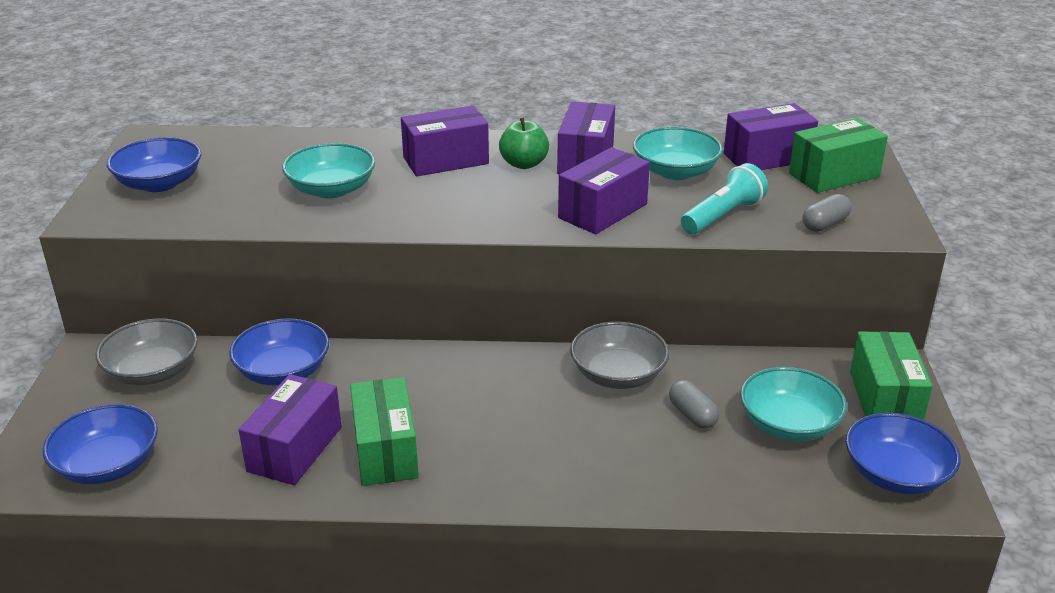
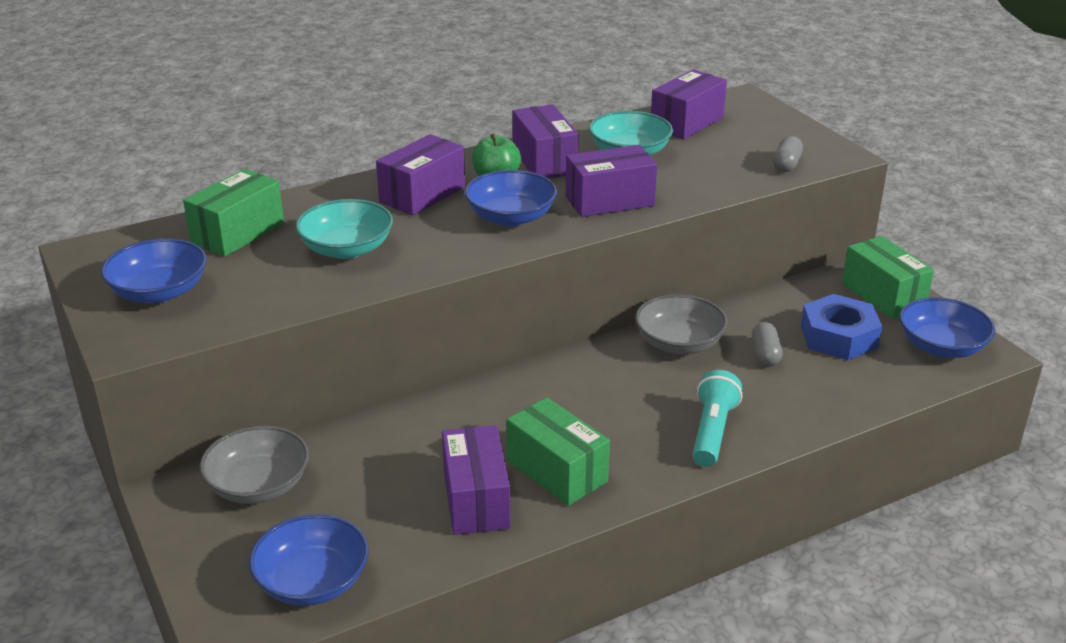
camera: 30 degrees left, 0 degrees up
blue bowl [229,318,329,385] -> blue bowl moved to [465,170,557,226]
purple box [558,147,650,234] -> purple box turned 60 degrees clockwise [566,145,657,217]
grey capsule [669,380,719,429] -> grey capsule turned 60 degrees clockwise [752,322,783,366]
turquoise flashlight [681,163,768,234] -> turquoise flashlight moved to [692,370,742,467]
turquoise bowl [740,367,847,441] -> blue nut [801,294,882,360]
green box [789,118,888,193] -> green box moved to [183,169,284,257]

